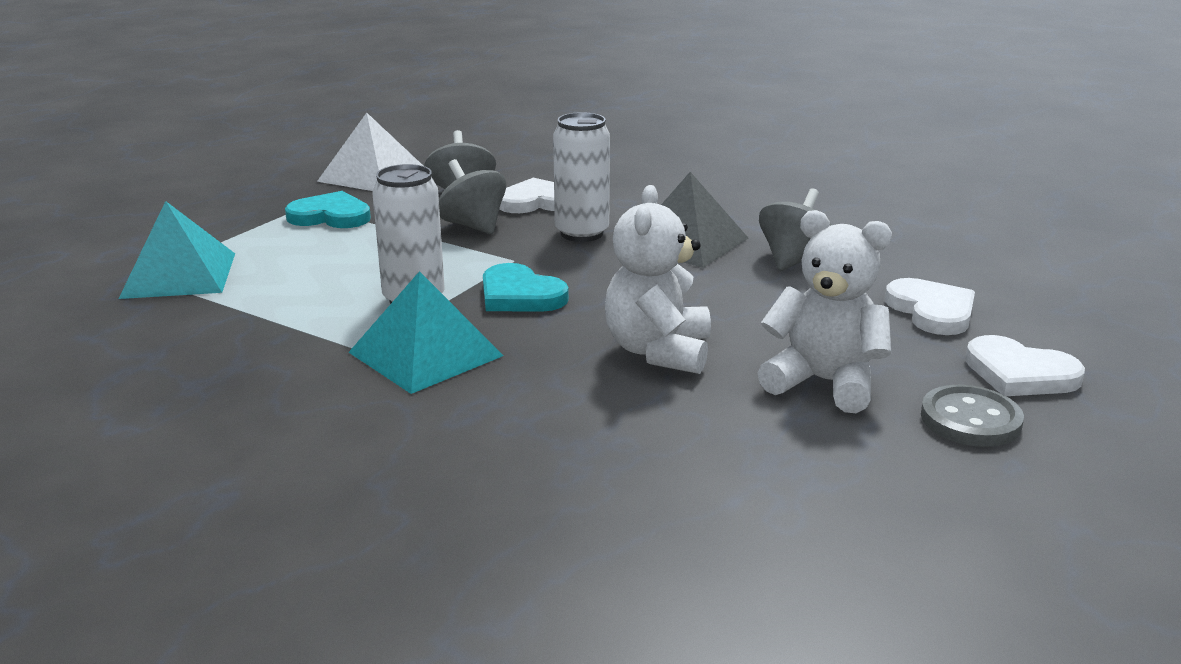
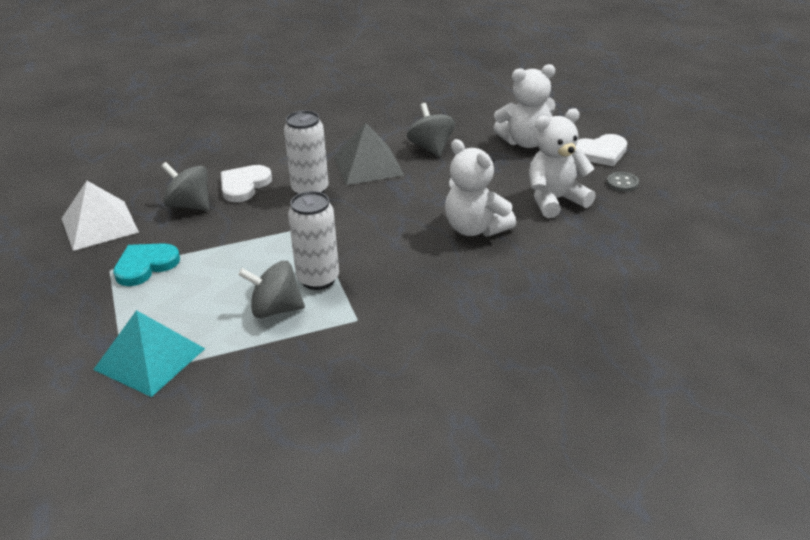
camera: 50 degrees left, 10 degrees up
turquoise pyramid [348,271,504,394] -> none
grey spinning top [439,159,506,234] -> grey spinning top moved to [238,261,305,318]
turquoise heart [483,263,569,312] -> none
white heart [885,278,975,335] -> white teddy bear [493,64,555,148]
grey button [921,385,1024,447] -> grey button [607,172,639,192], size x0.64

